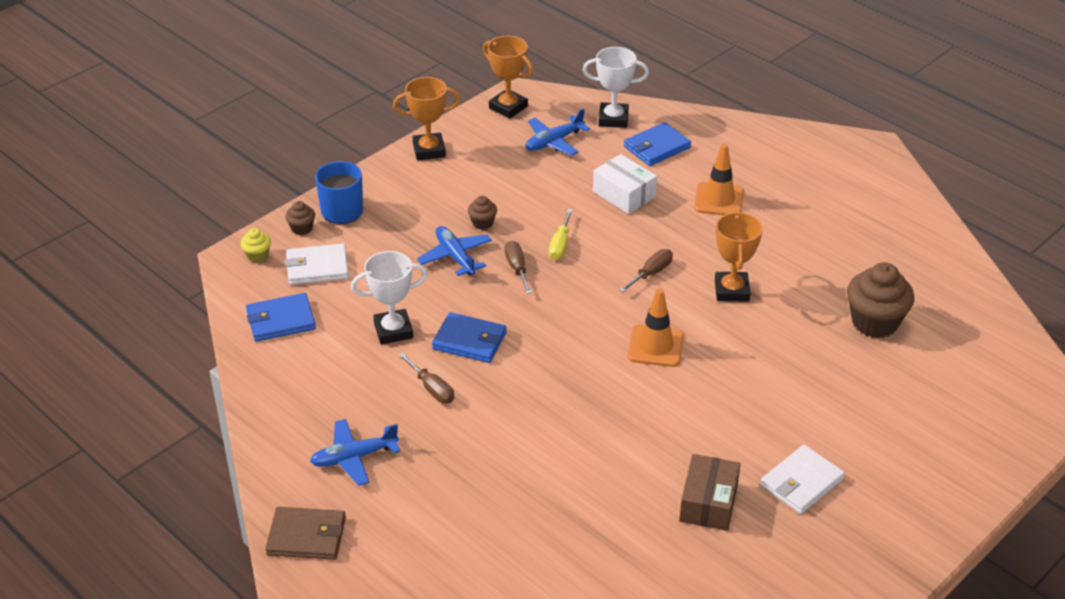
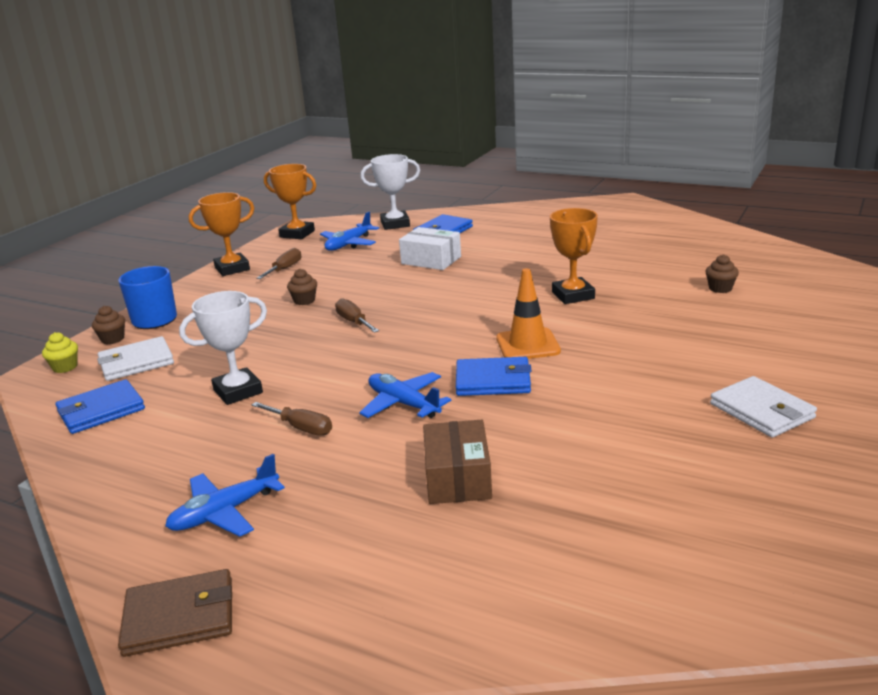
camera: 15 degrees left, 15 degrees down
blue plane [417,226,492,276] -> blue plane moved to [359,372,451,418]
blue wallet [432,312,507,363] -> blue wallet moved to [456,357,532,396]
yellow screwdriver [549,209,573,260] -> none
brown screwdriver [619,249,673,292] -> brown screwdriver moved to [256,248,301,279]
brown box [679,454,741,531] -> brown box moved to [423,420,492,504]
orange traffic cone [694,144,744,215] -> none
white wallet [760,445,845,514] -> white wallet turned 60 degrees counterclockwise [710,376,817,438]
brown cupcake [847,262,915,338] -> brown cupcake [705,254,739,293], size x0.48

